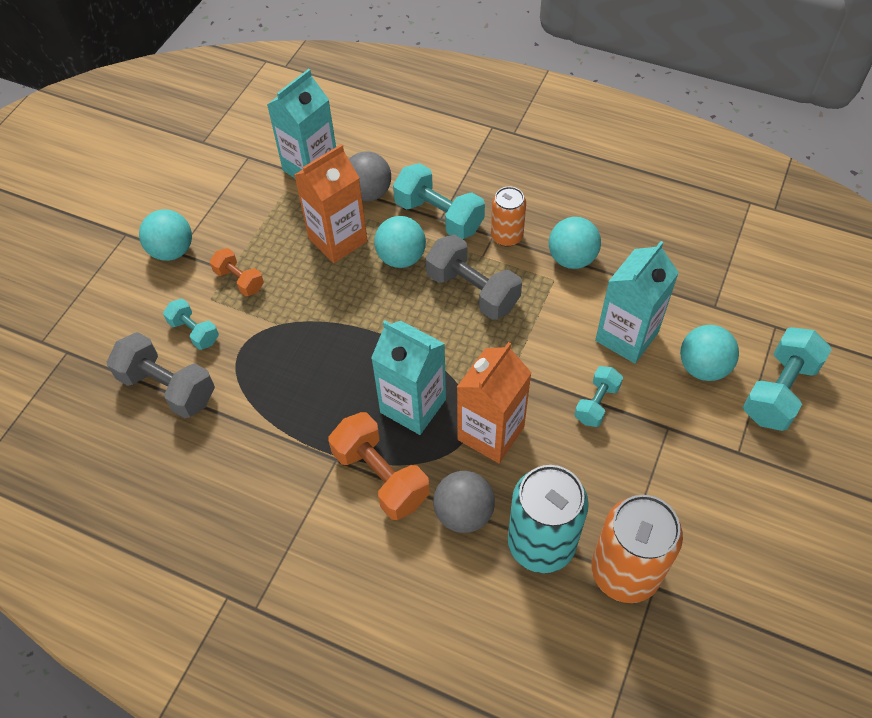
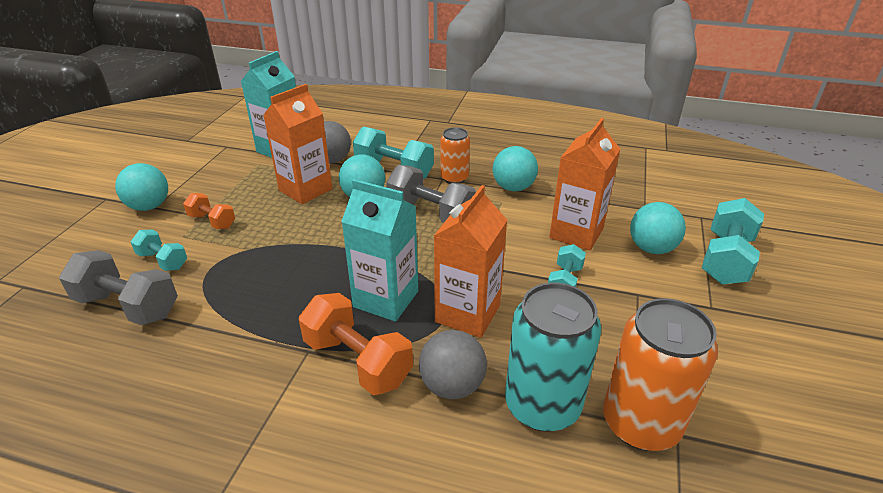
camera: 10 degrees left, 20 degrees down
turquoise carton [595,241,679,363] -> orange carton [549,118,620,251]

